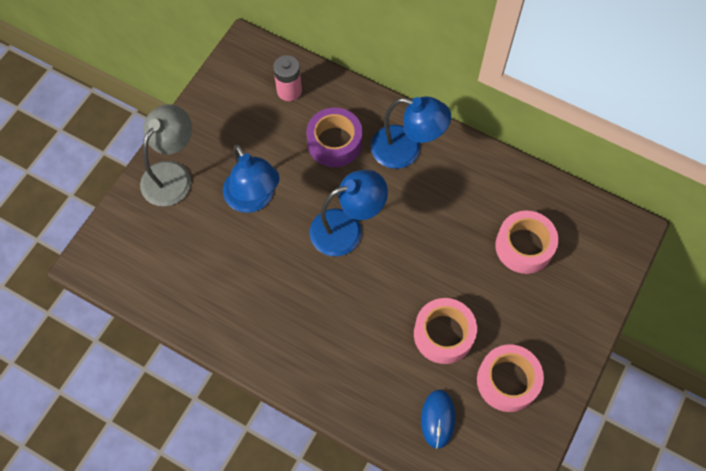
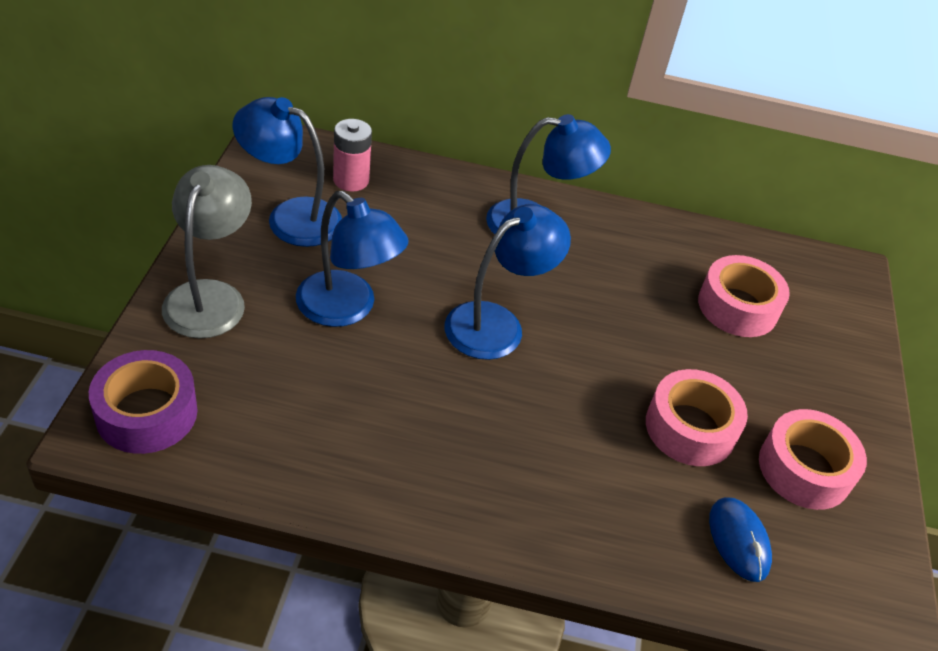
camera: 25 degrees left, 20 degrees down
purple tape [306,108,362,167] -> purple tape moved to [89,350,197,454]
none -> blue lamp [232,97,342,247]

